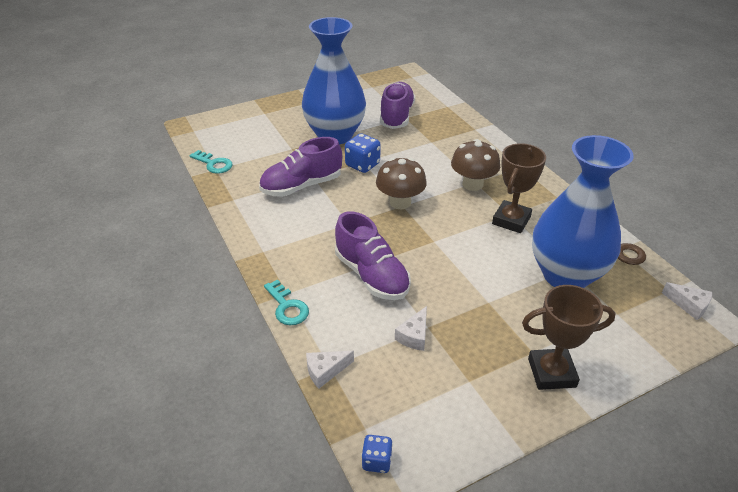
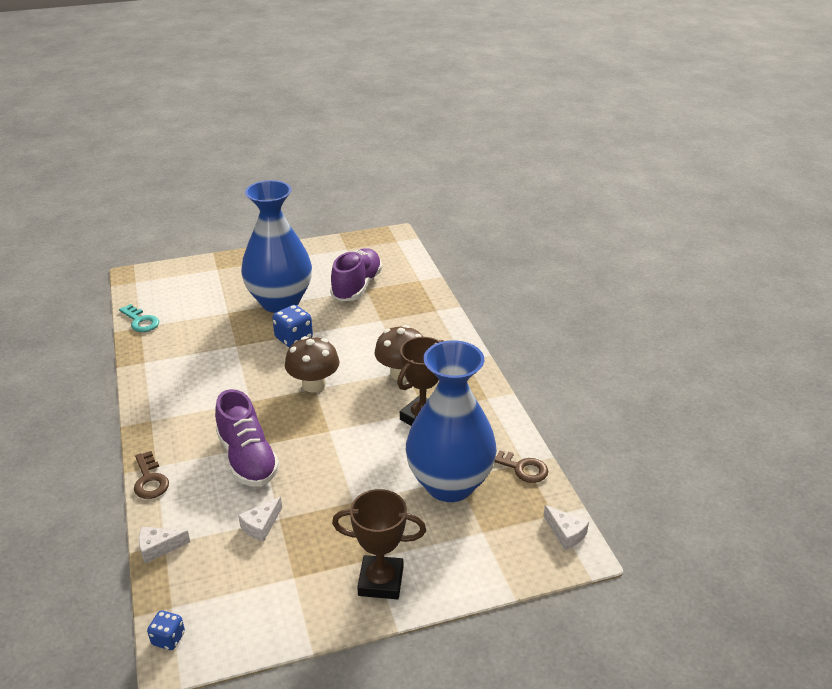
camera: 10 degrees right, 5 degrees down
purple shoe [259,137,342,197] -> none
turquoise key [264,279,309,325] -> brown key [134,451,169,499]

